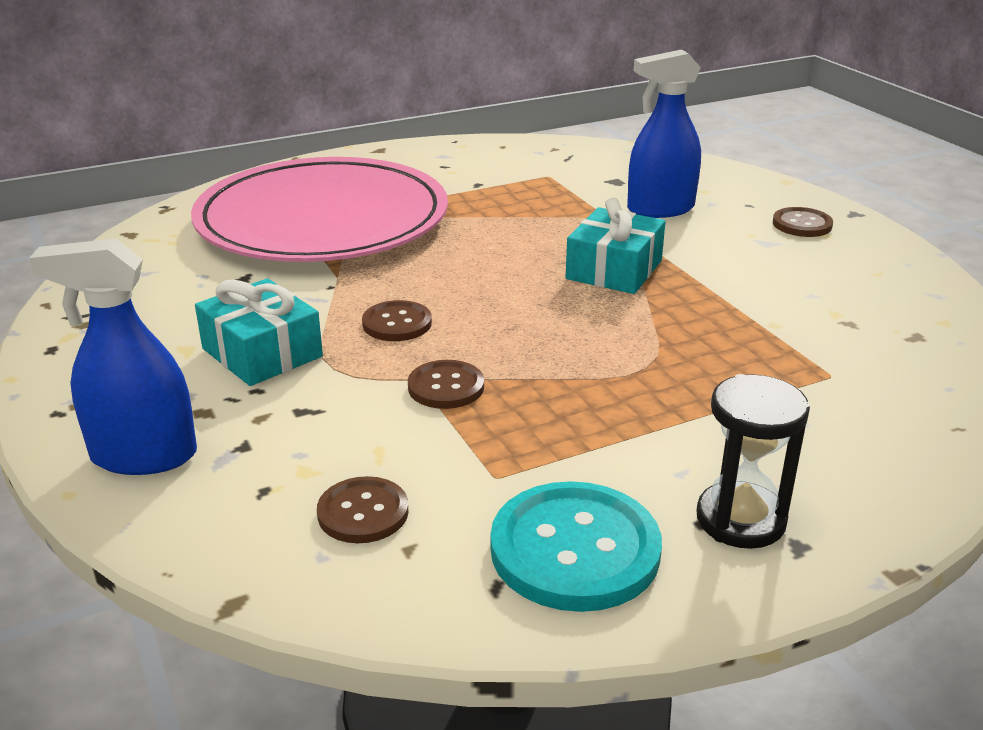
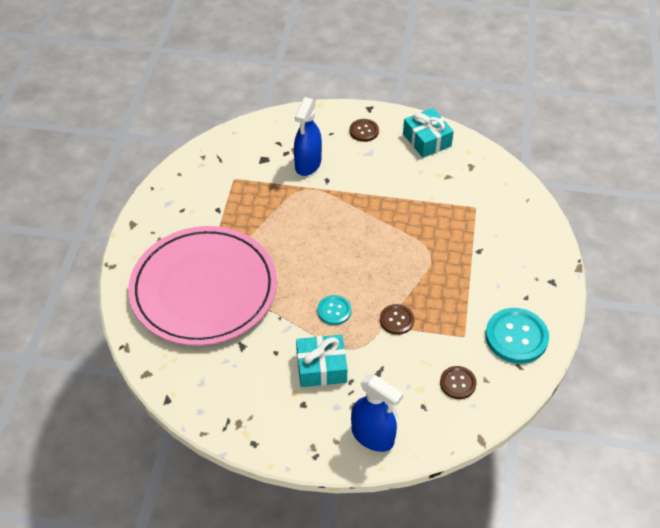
camera: 55 degrees left, 20 degrees up
blue spray bottle [29,238,197,475] -> blue spray bottle turned 90 degrees counterclockwise [351,375,403,452]
brown button [362,300,432,341] -> turquoise button [317,295,352,325]
turquoise gift [565,198,666,294] -> turquoise gift moved to [403,108,454,158]
black hourglass [696,374,810,549] -> none

